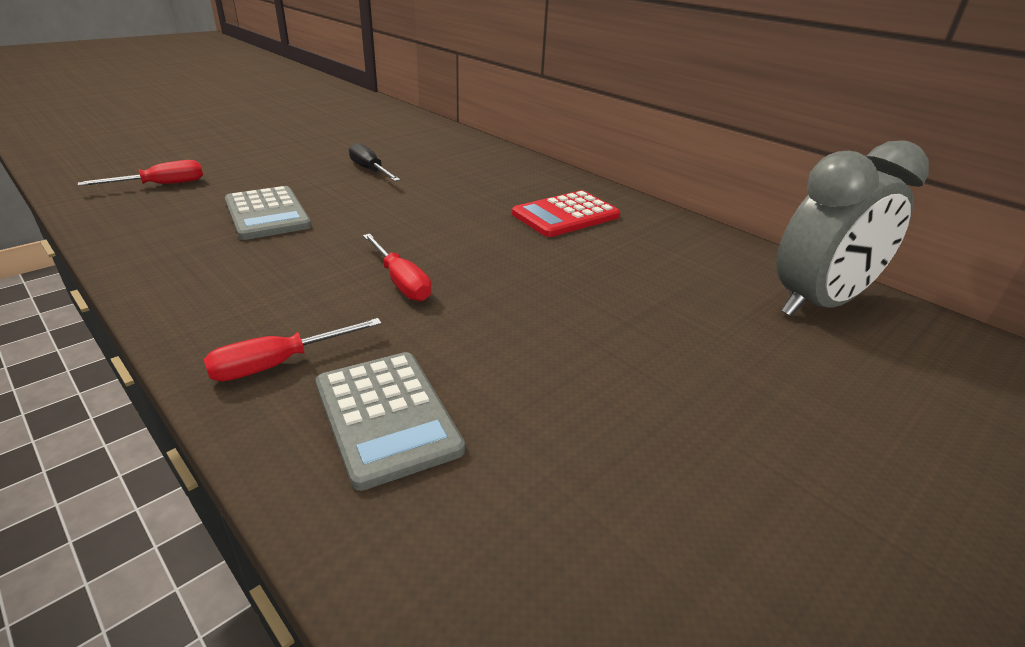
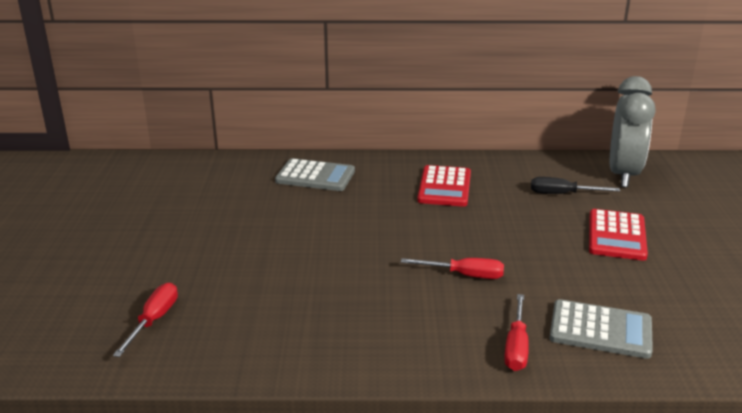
camera: 45 degrees left, 5 degrees down
grey calculator [225,186,312,240] -> grey calculator moved to [275,158,355,191]
black screwdriver [349,143,400,181] -> black screwdriver moved to [531,177,620,194]
none -> red calculator [589,209,648,261]

